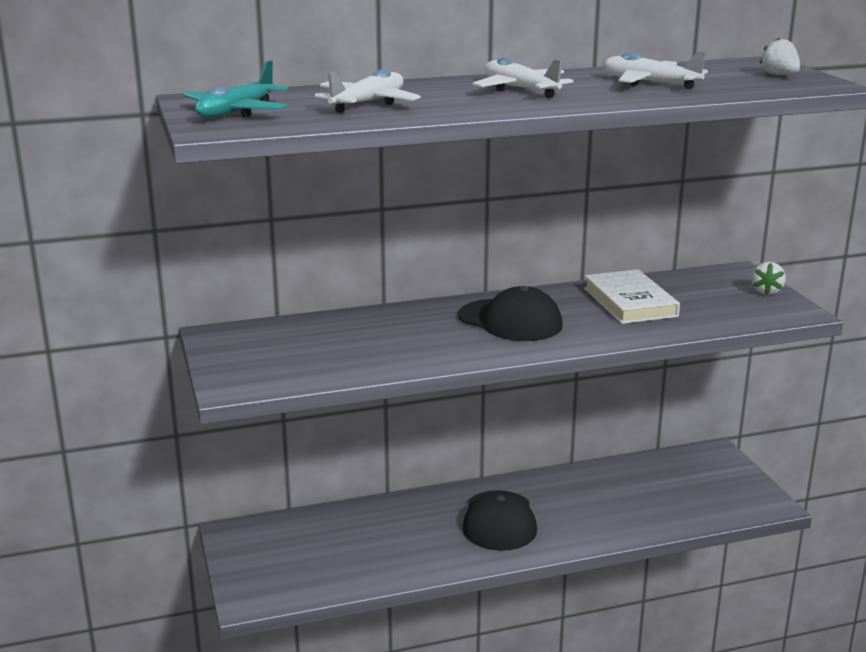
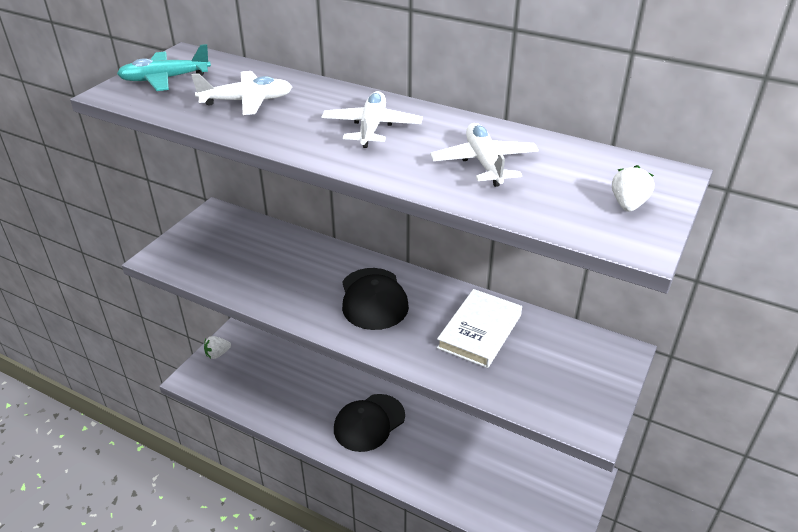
camera: 45 degrees right, 15 degrees up
white strawberry [751,262,786,295] -> white strawberry moved to [204,336,231,359]

